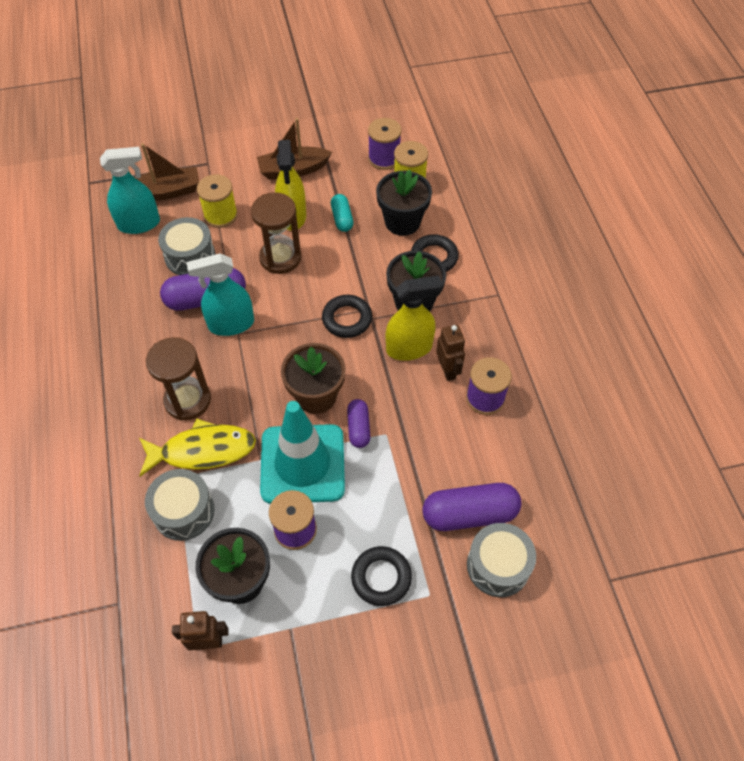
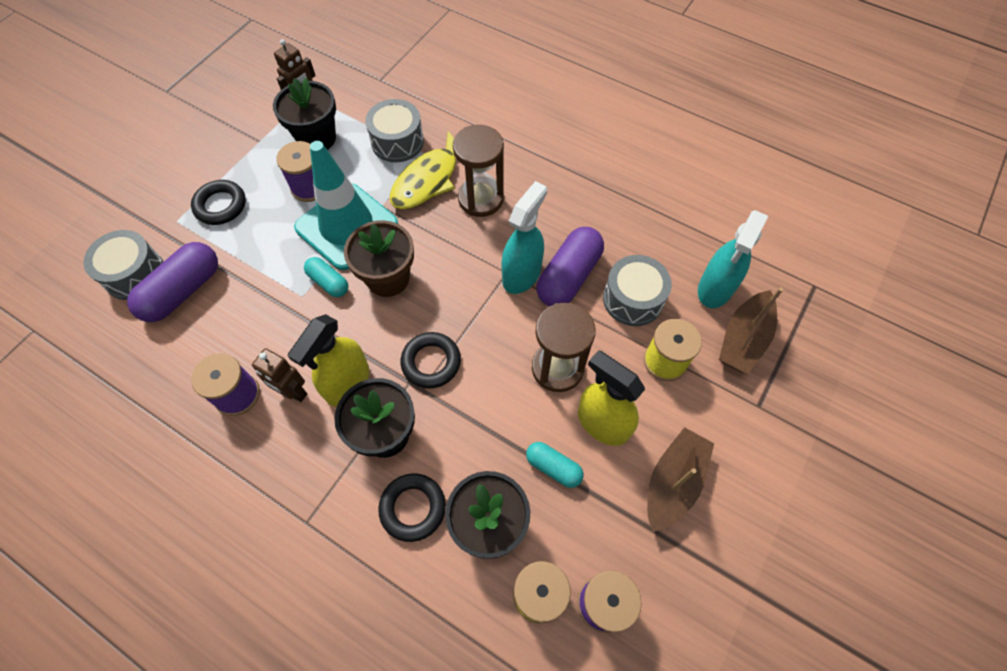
camera: 135 degrees right, 5 degrees up
purple capsule [347,399,370,448] -> turquoise capsule [304,257,348,297]

